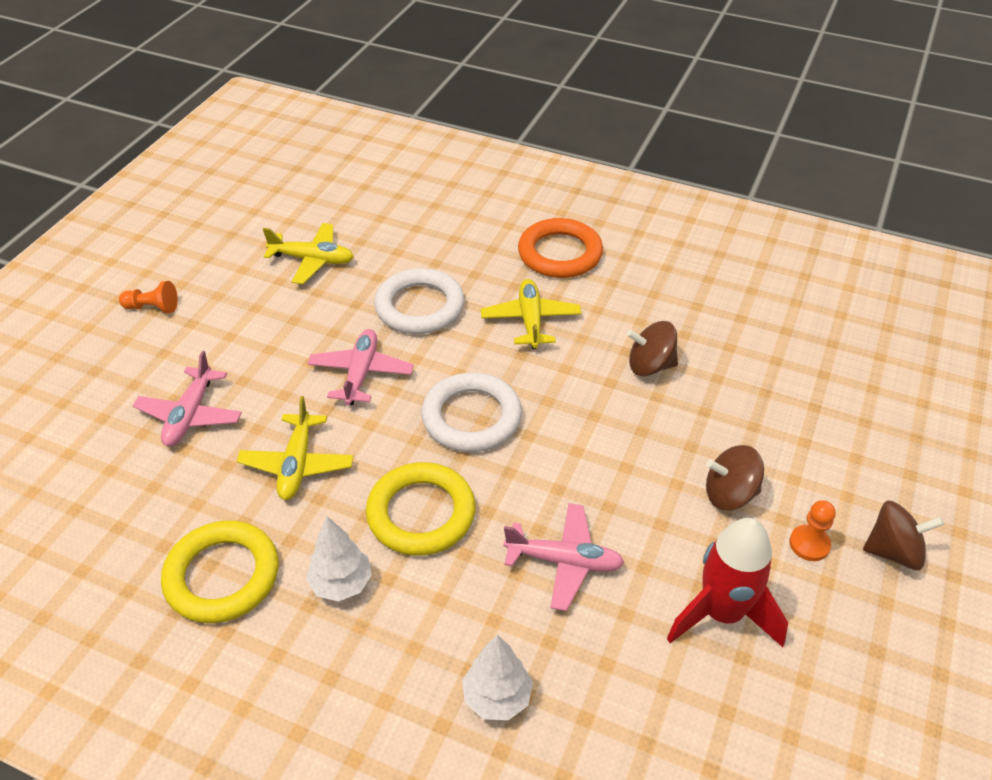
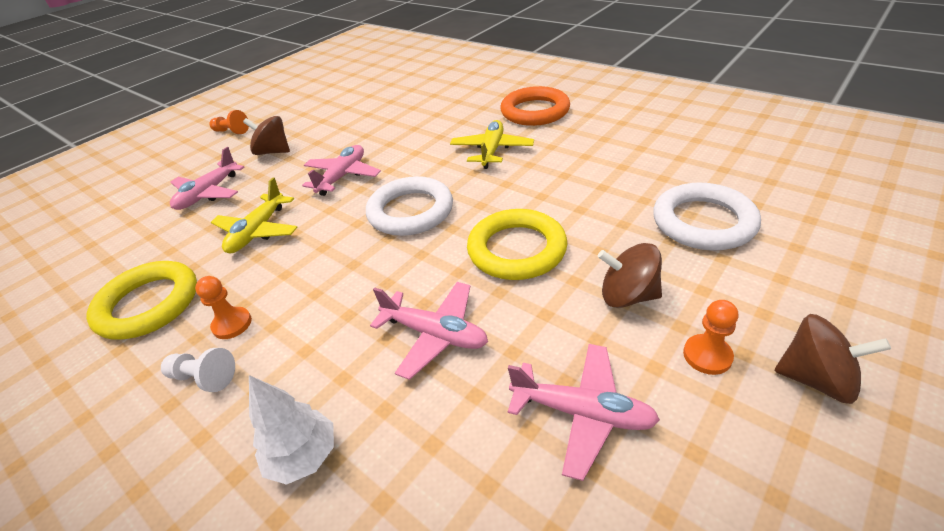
camera: 20 degrees right, 5 degrees down
yellow plane [263,223,354,284] -> none
white tree [306,516,372,602] -> orange pawn [195,276,252,339]
yellow ring [366,462,475,556] -> yellow ring moved to [467,209,567,280]
white ring [374,268,464,334] -> white ring moved to [653,182,761,251]
brown spinning top [627,321,678,376] -> brown spinning top moved to [243,116,290,155]
red rocket [667,518,788,647] -> pink plane [508,344,660,481]
none -> white pawn [161,348,235,392]

